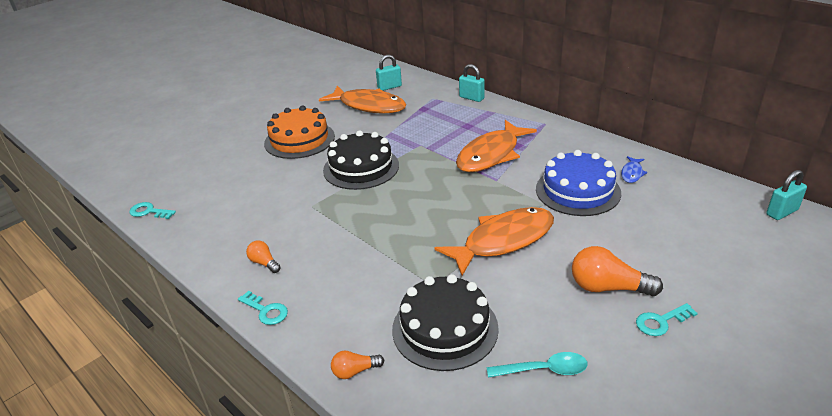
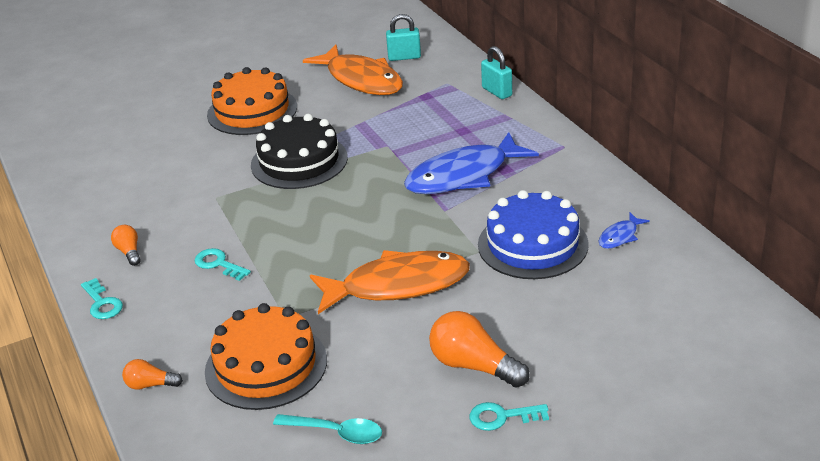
camera: 20 degrees right, 0 degrees up
turquoise key [129,202,176,219] -> turquoise key moved to [194,248,251,281]
black cake [392,274,499,371] -> orange cake [205,303,327,410]
orange fish [456,120,537,172] -> blue fish [404,132,539,194]
turquoise padlock [766,170,807,220] -> none

